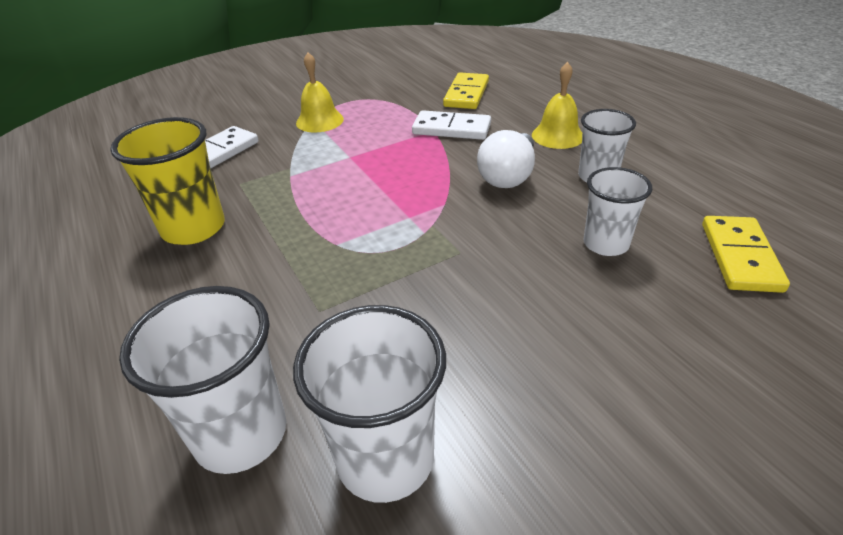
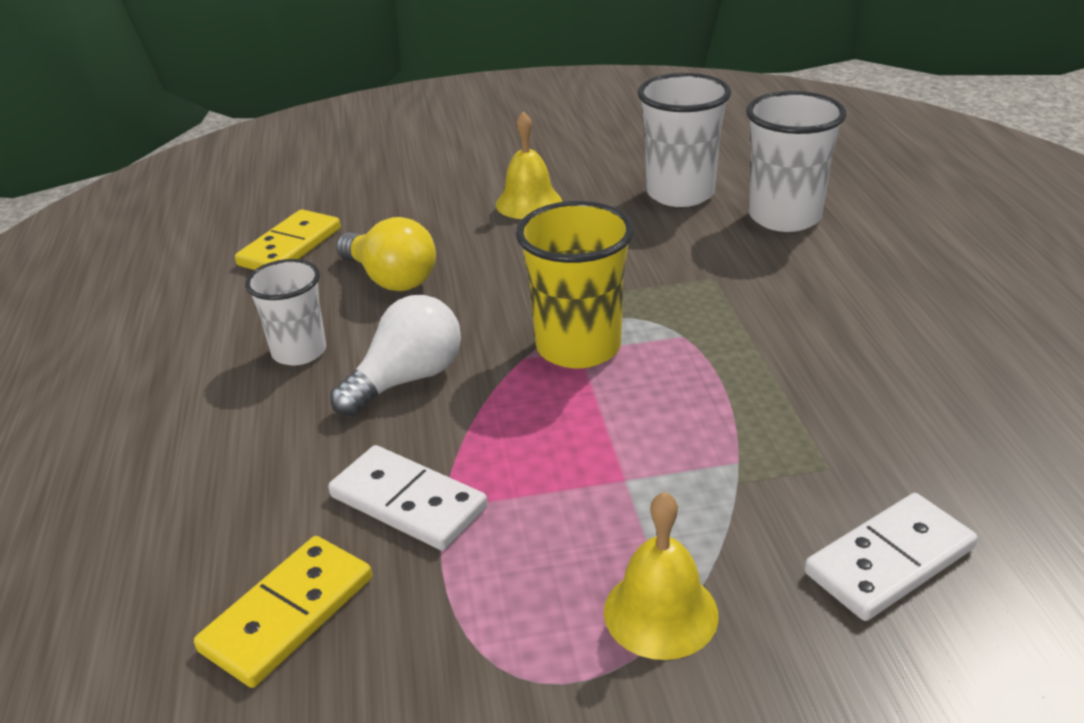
camera: 160 degrees left, 5 degrees down
yellow cup [110,117,225,245] -> yellow cup moved to [516,201,634,368]
yellow bell [532,62,582,149] -> yellow bell moved to [496,111,562,219]
white cup [584,167,652,256] -> yellow light bulb [336,217,436,291]

